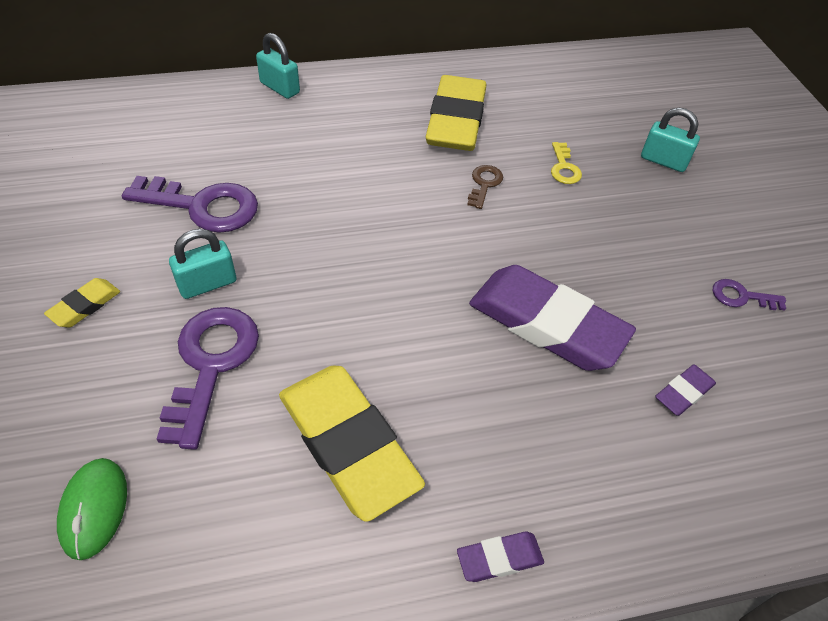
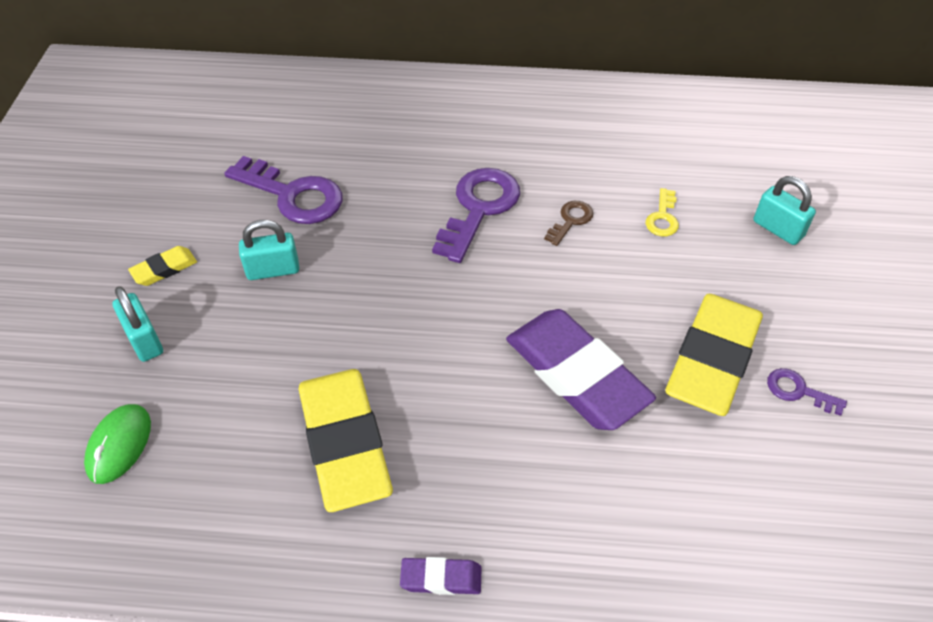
camera: 20 degrees right, 0 degrees up
purple key [157,307,259,450] -> purple key moved to [432,168,520,263]
turquoise padlock [256,33,300,99] -> turquoise padlock moved to [112,286,163,362]
yellow eraser [426,75,487,151] -> yellow eraser moved to [665,294,763,416]
purple eraser [655,364,716,416] -> none

